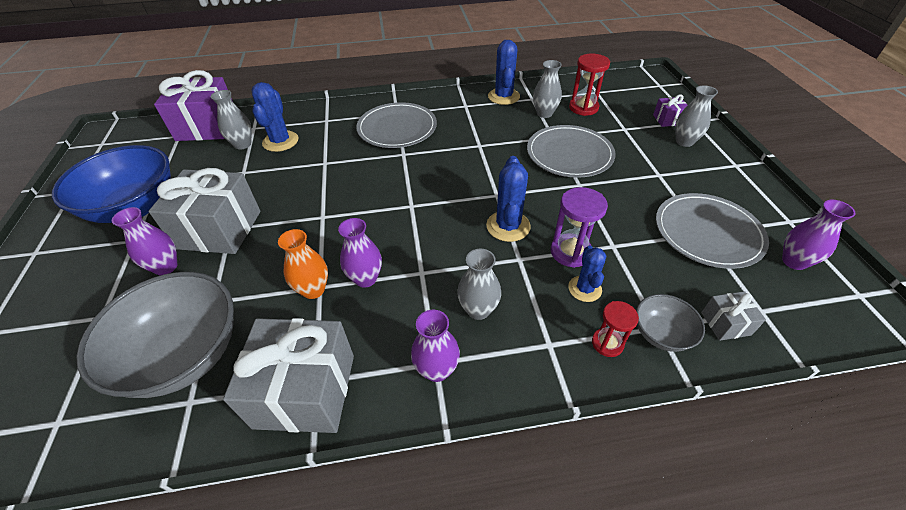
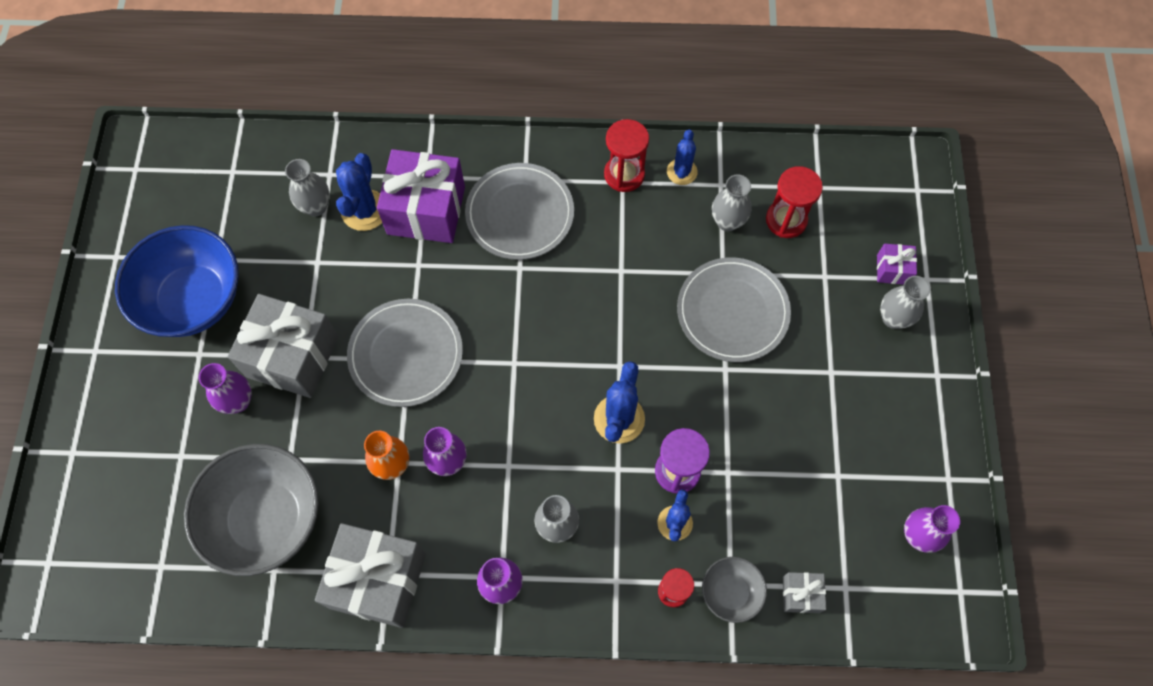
camera: 10 degrees right, 20 degrees up
purple gift [154,70,233,141] -> purple gift moved to [377,149,465,243]
blue cactus [488,40,520,105] -> blue cactus [667,130,698,185], size x0.66
grey plate [656,193,769,269] -> grey plate moved to [347,299,463,407]
none -> red hourglass [604,119,649,192]

